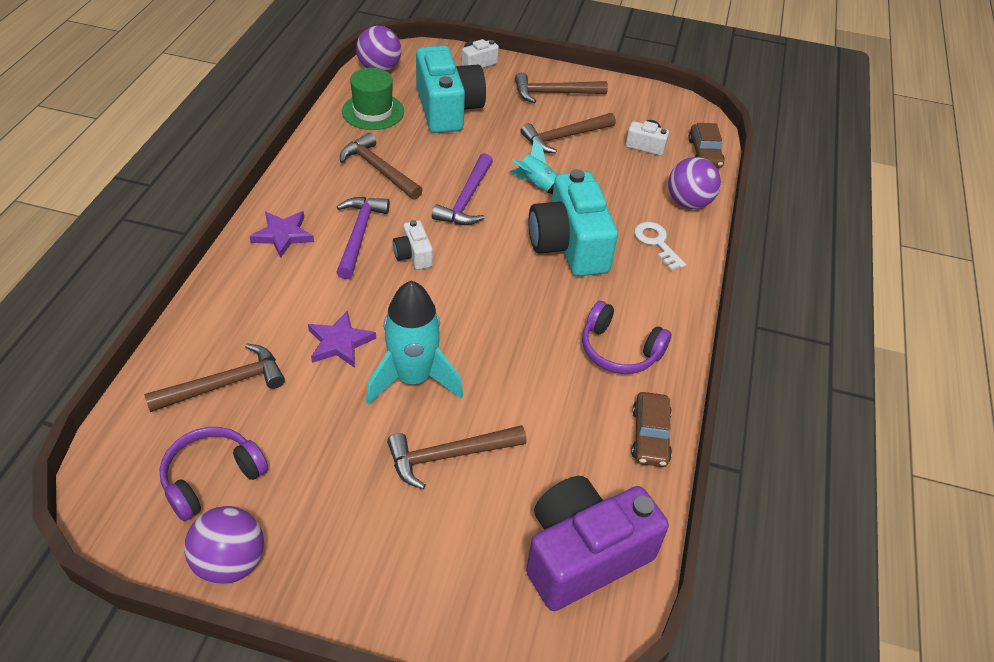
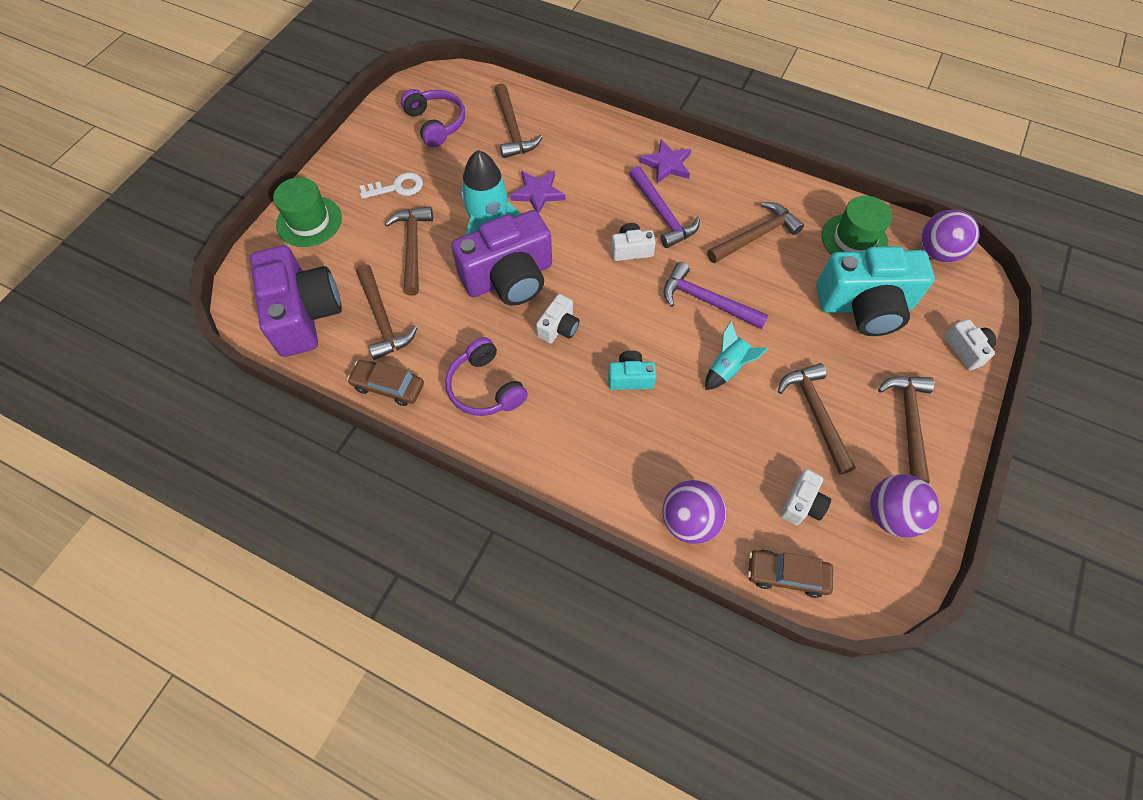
camera: 105 degrees right, 15 degrees up
purple ball [184,506,264,585] -> purple ball moved to [870,474,939,538]
purple hammer [336,197,390,279] -> purple hammer turned 45 degrees clockwise [629,166,700,248]
turquoise camera [528,169,618,276] -> turquoise camera [608,350,656,390], size x0.46
purple headphones [582,301,671,374] -> purple headphones turned 75 degrees counterclockwise [445,337,528,416]
white key [634,222,686,271] -> white key moved to [360,172,423,199]
none -> green hat [273,177,342,247]
none -> brown hammer [356,264,417,360]
none -> purple camera [451,210,552,306]
none -> white camera [536,294,579,344]

